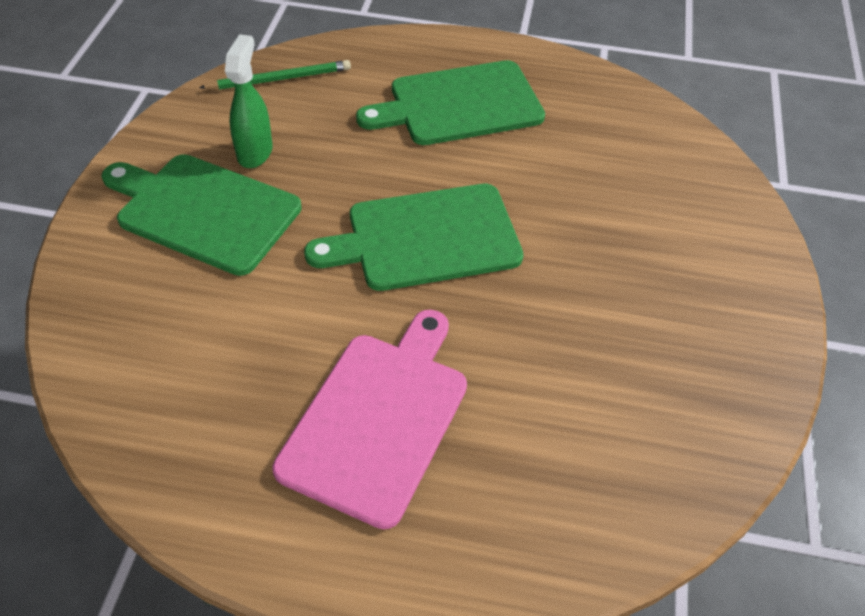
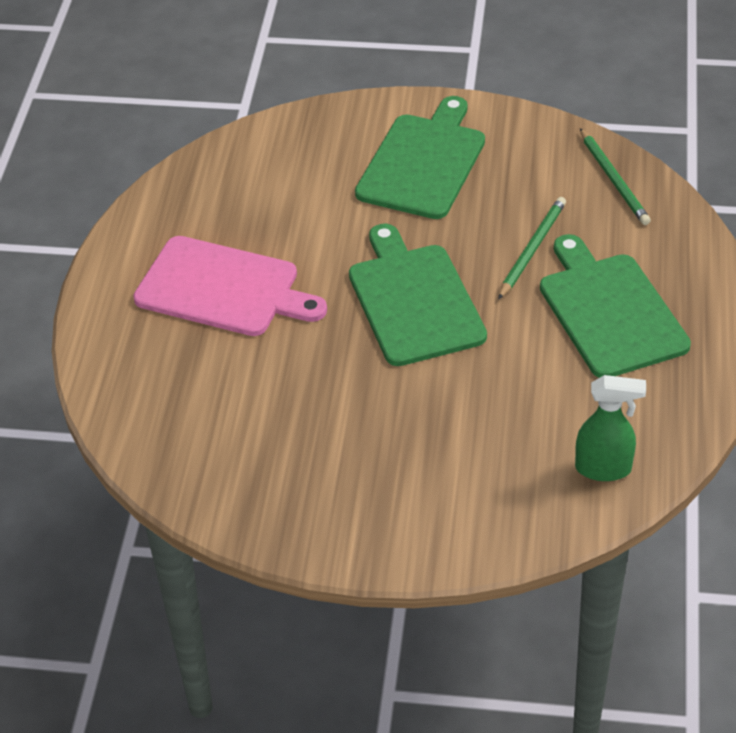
camera: 90 degrees right, 5 degrees down
green spray bottle [225,34,273,168] -> green spray bottle moved to [575,375,646,481]
none -> green pencil [498,197,566,300]

